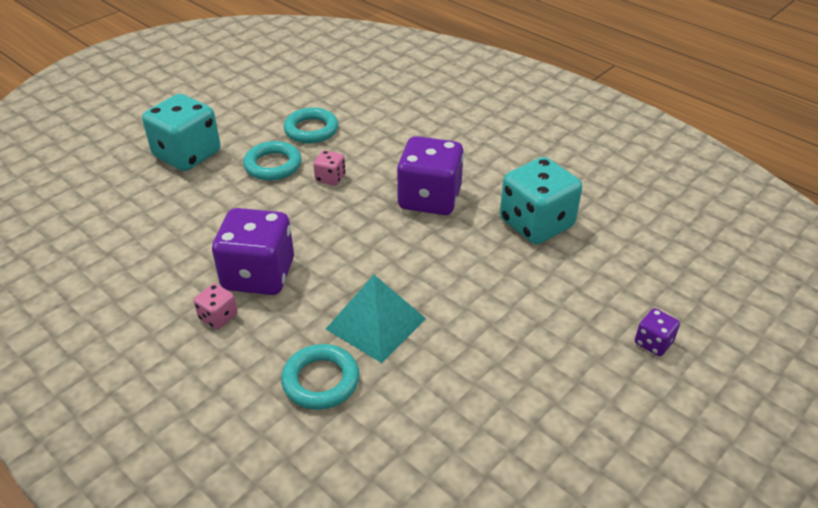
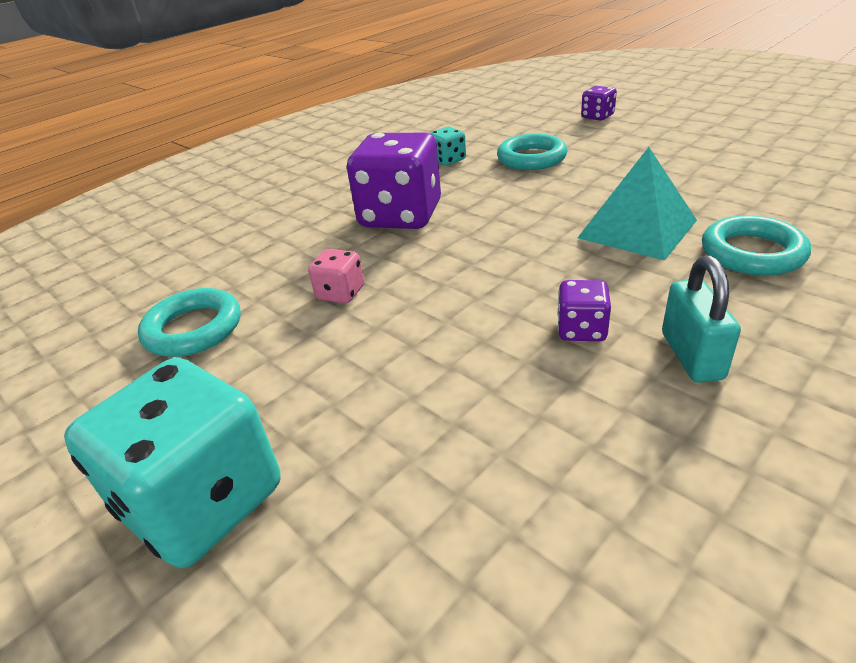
camera: 85 degrees left, 5 degrees down
pink dice [194,284,238,329] -> turquoise padlock [662,256,741,383]
purple dice [212,208,294,295] -> purple dice [557,280,611,341], size x0.46
turquoise ring [243,141,302,181] -> turquoise ring moved to [497,134,567,170]
turquoise dice [500,157,582,244] -> turquoise dice [429,127,466,166], size x0.46

